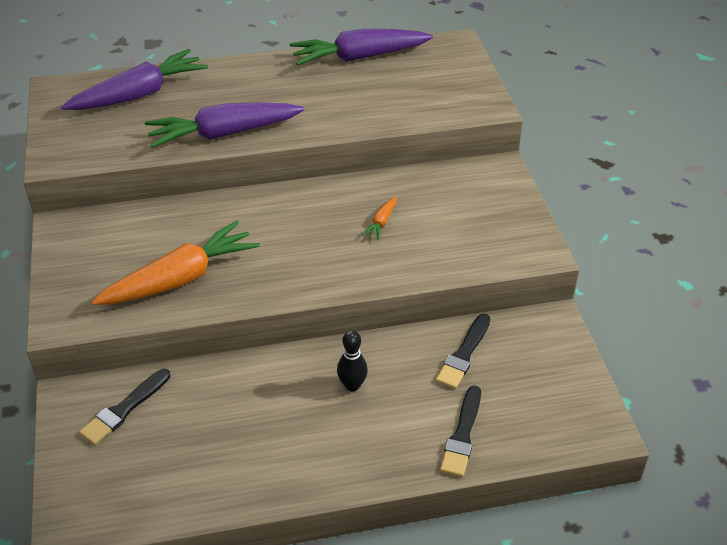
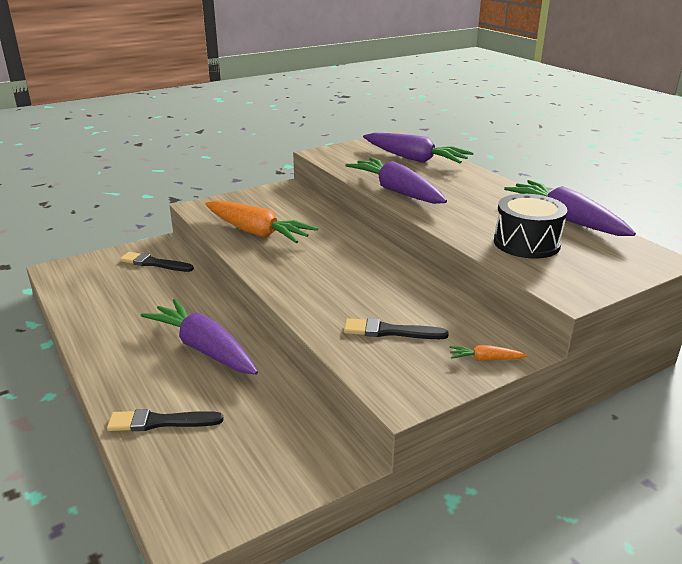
camera: 70 degrees right, 15 degrees down
black bowling pin [337,330,368,392] -> purple carrot [141,299,258,375]
orange carrot [362,196,397,240] -> orange carrot moved to [449,345,527,361]
black brush [435,314,490,389] -> black brush moved to [344,318,449,339]
none -> black drum [494,194,567,259]

